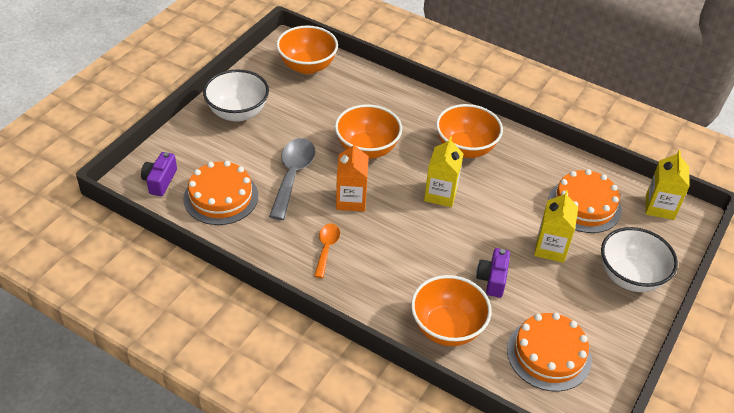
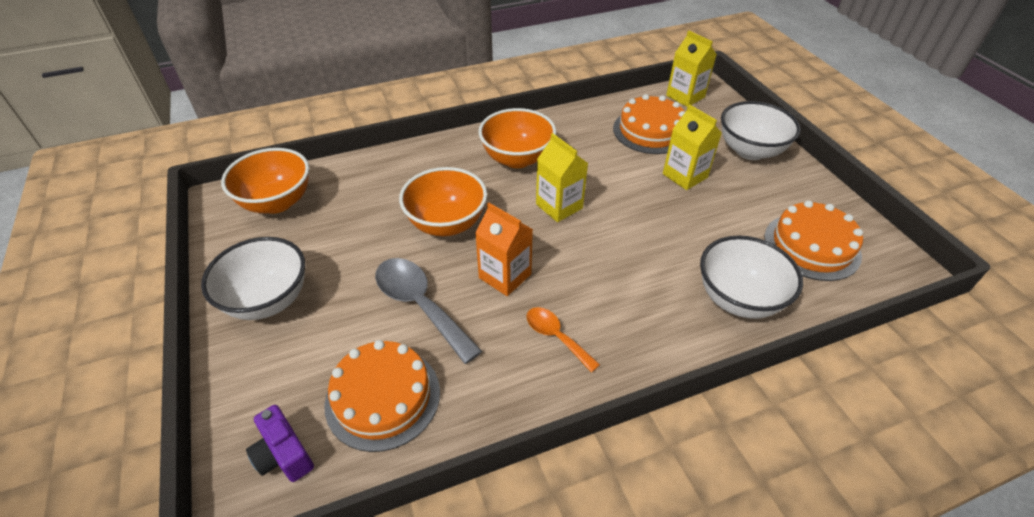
camera: 50 degrees left, 0 degrees up
orange bowl [411,275,492,346] -> white bowl [700,235,803,319]
purple camera [476,248,510,298] -> none

